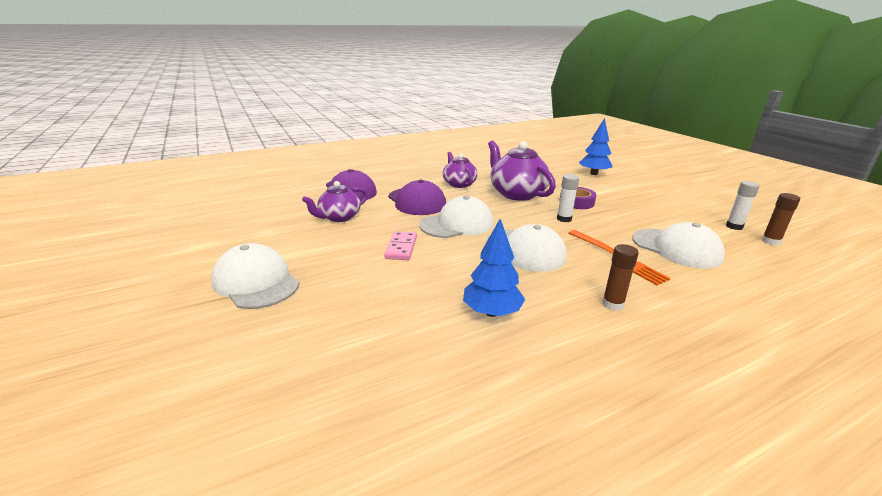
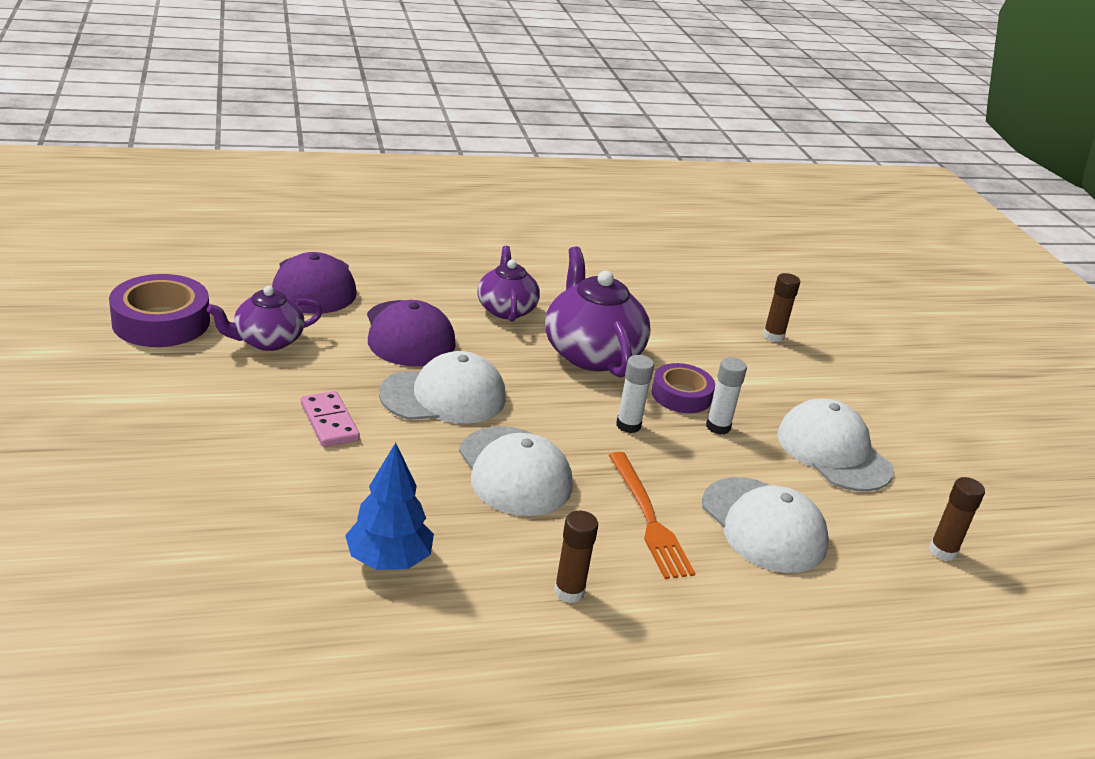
camera: 10 degrees right, 5 degrees up
white cap [211,243,300,309] -> white cap moved to [777,399,894,492]
pink domino [384,231,417,260] -> pink domino turned 45 degrees counterclockwise [301,391,360,447]
blue tree [579,118,613,175] -> brown glue stick [763,273,800,342]
white glue stick [726,181,760,230] -> white glue stick moved to [706,357,747,435]
none -> purple tape [109,274,210,347]

